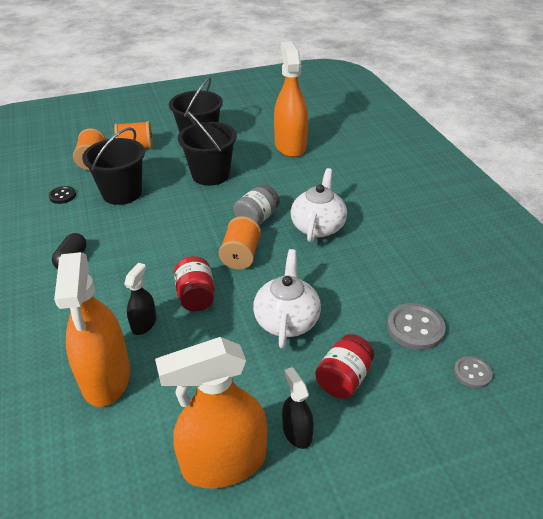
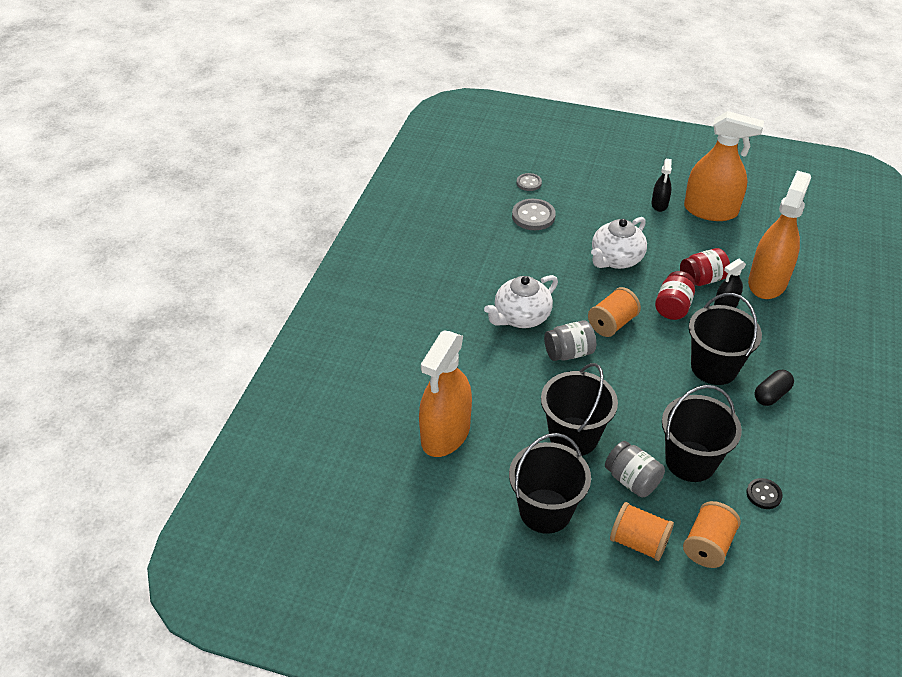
camera: 145 degrees left, 5 degrees up
red jar [315,334,374,399] -> red jar moved to [680,248,730,286]
none -> grey jar [605,441,665,498]
none -> black bucket [689,293,762,385]

